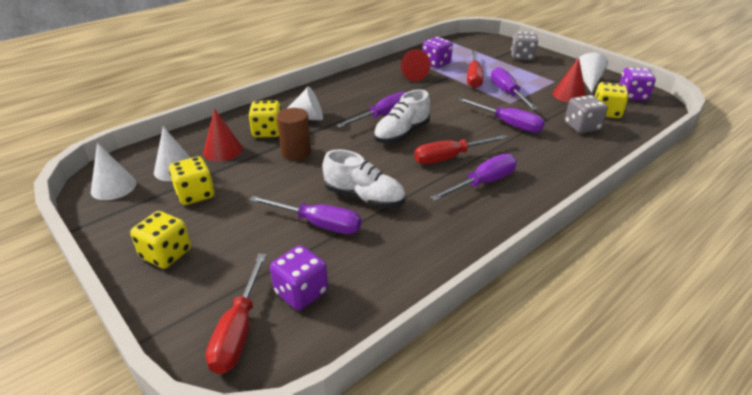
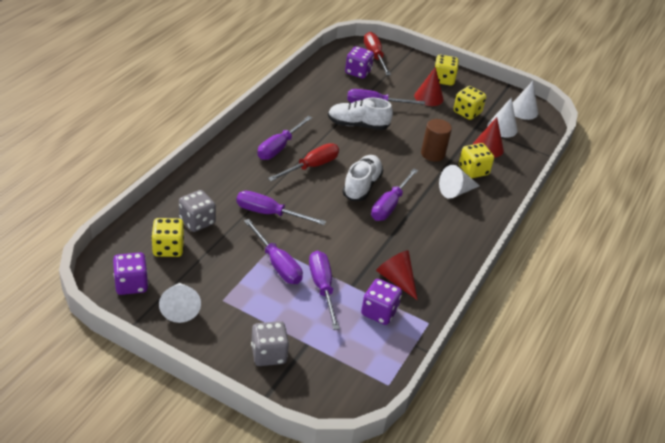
camera: 155 degrees right, 5 degrees up
red screwdriver [467,50,483,88] -> purple screwdriver [309,250,340,330]
red cone [553,58,586,103] -> red cone moved to [414,67,444,106]

